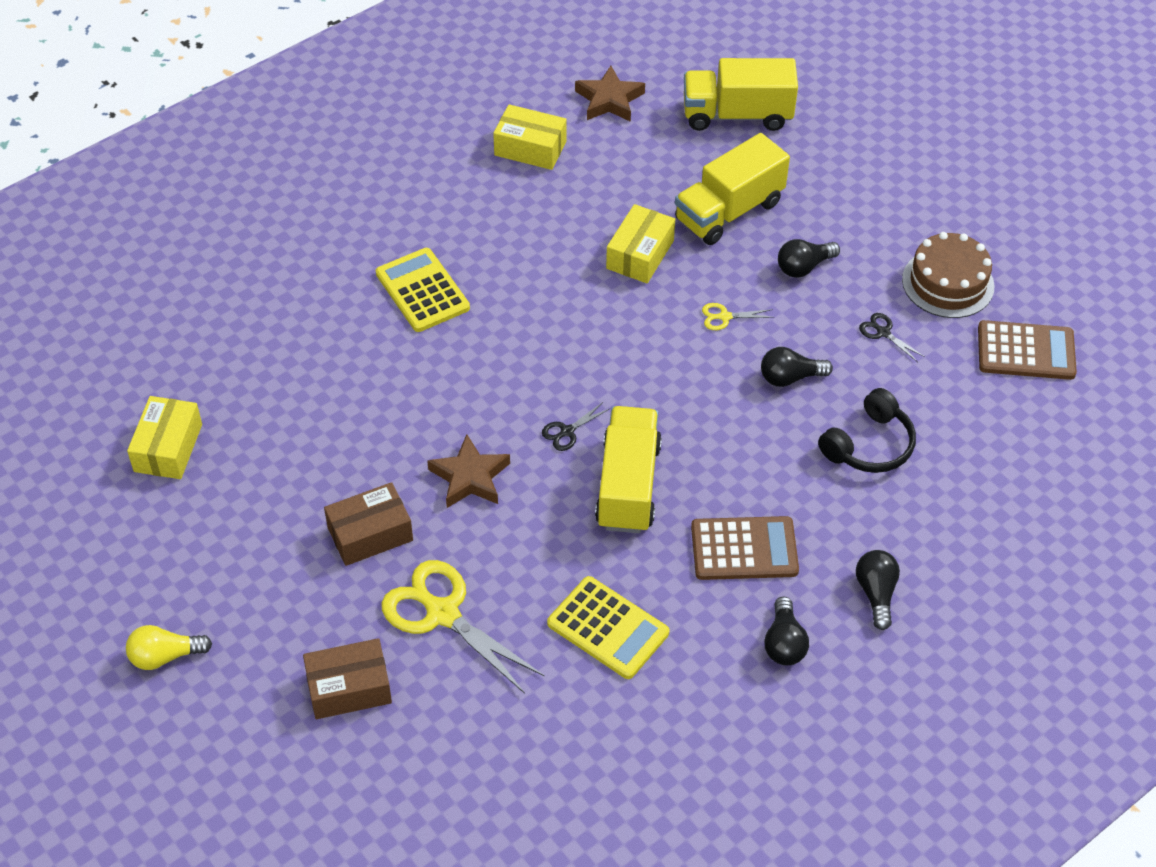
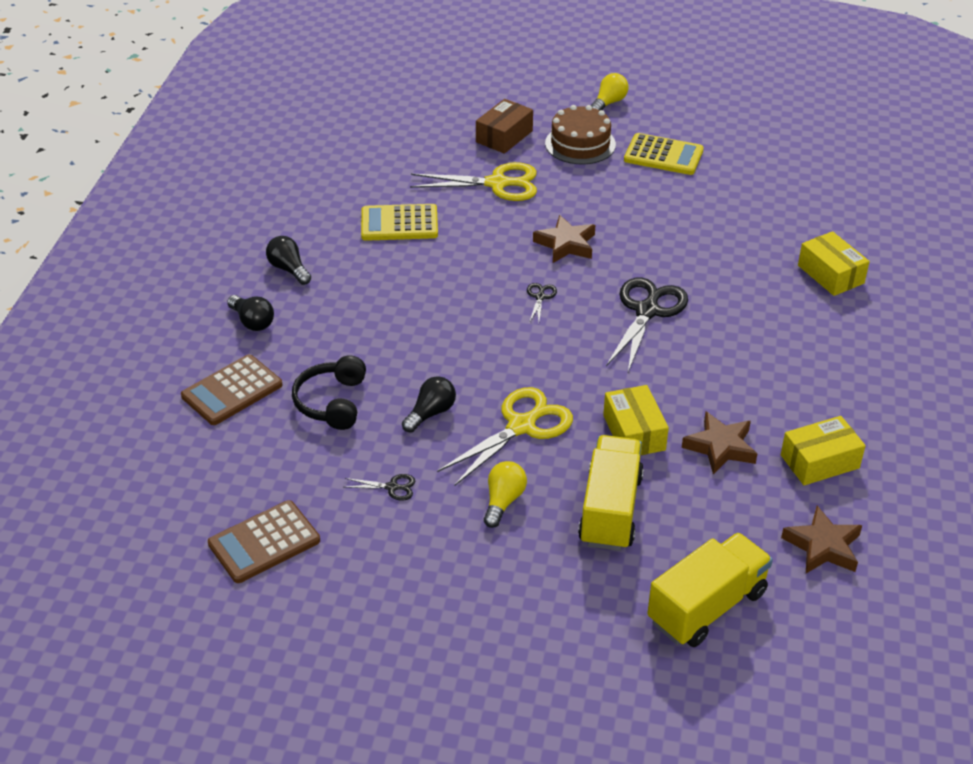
camera: 140 degrees right, 10 degrees down
yellow box [127,396,202,479] -> yellow box moved to [798,231,870,296]
brown box [324,482,413,566] -> none
yellow calculator [376,248,470,332] -> yellow calculator moved to [624,133,704,175]
yellow truck [595,406,662,533] -> none
brown calculator [691,516,799,580] -> brown calculator moved to [181,354,282,425]
yellow scissors [702,303,775,330] -> yellow scissors [437,387,573,486], size x2.25
black light bulb [778,239,840,278] -> yellow light bulb [484,461,527,528]
brown cake [902,232,994,318] -> brown cake moved to [545,105,616,164]
none -> black scissors [606,278,688,372]
none -> brown star [682,412,757,474]

